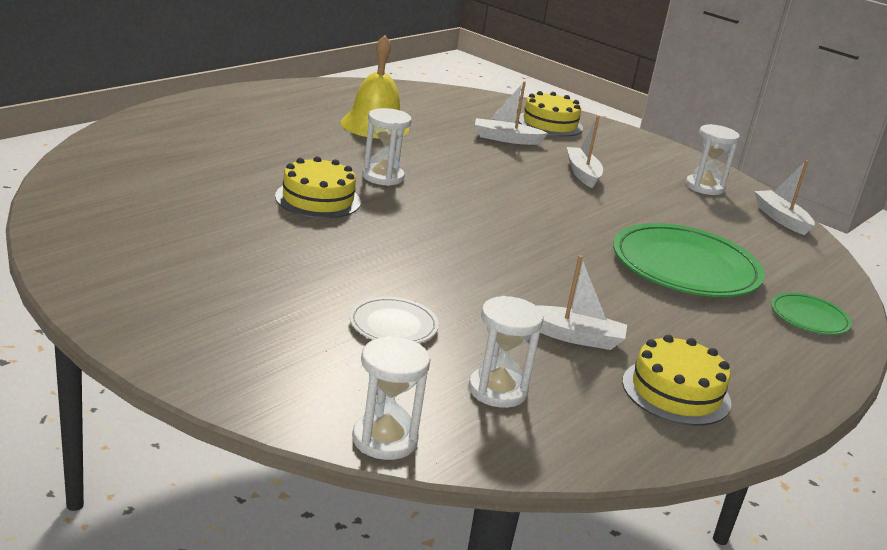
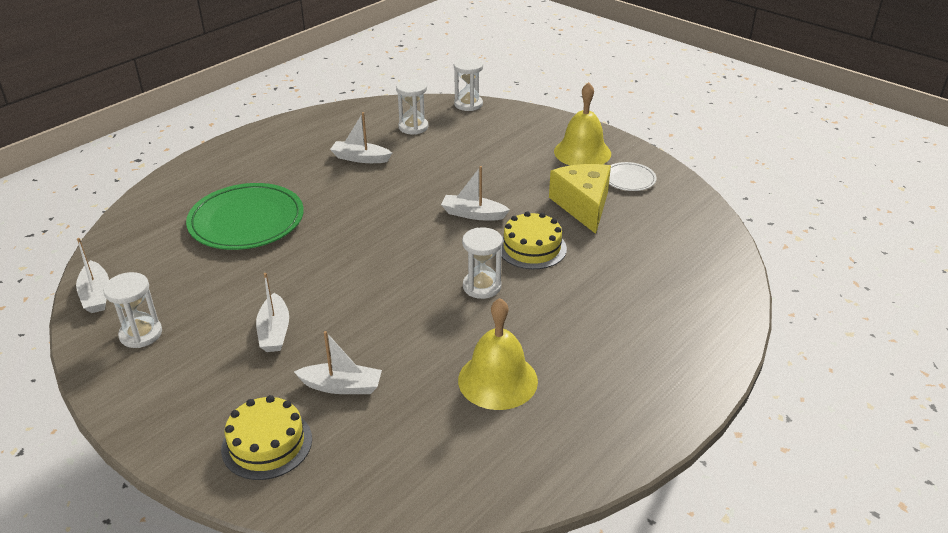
camera: 175 degrees left, 10 degrees up
white plate [349,297,439,343] -> white plate moved to [609,162,657,191]
yellow cake [622,335,731,426] -> none
green plate [771,293,852,335] -> none
none -> white boat [441,166,510,220]
none -> yellow cheese [549,164,611,234]
none -> yellow bell [554,82,611,165]

